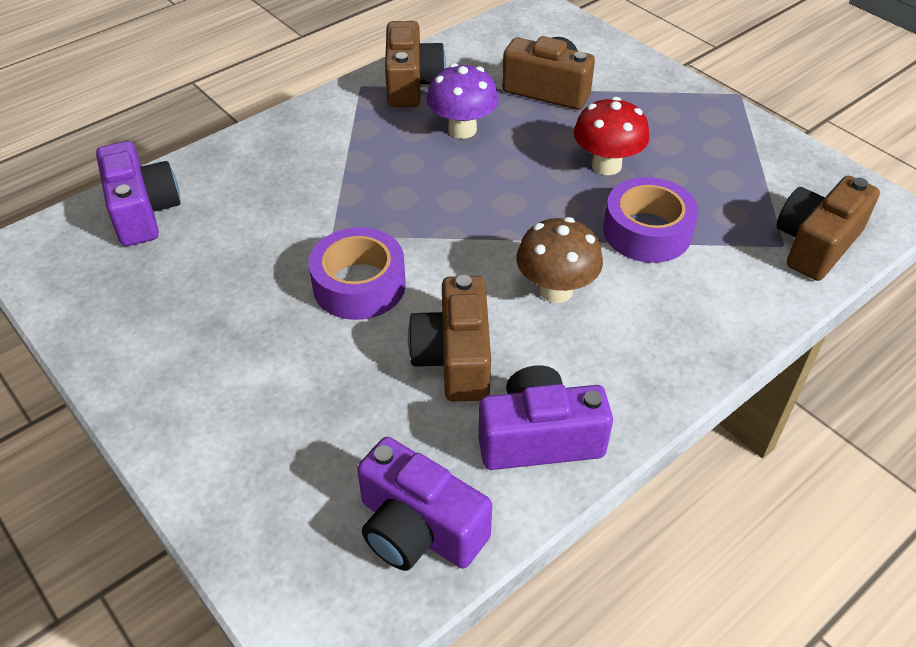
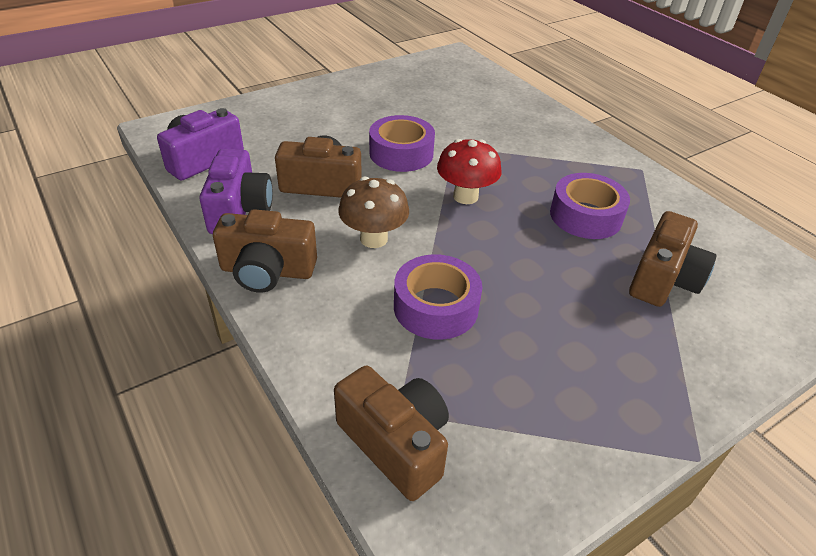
camera: 95 degrees right, 5 degrees down
purple camera [96,141,181,246] -> none
brown camera [385,21,446,107] -> brown camera moved to [213,209,317,293]
purple mushroom [427,63,499,139] -> purple tape [550,173,630,239]
red mushroom [574,97,650,175] -> red mushroom moved to [437,139,501,204]

